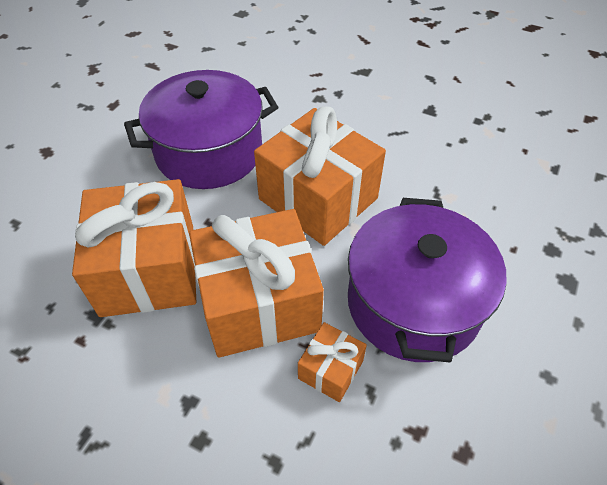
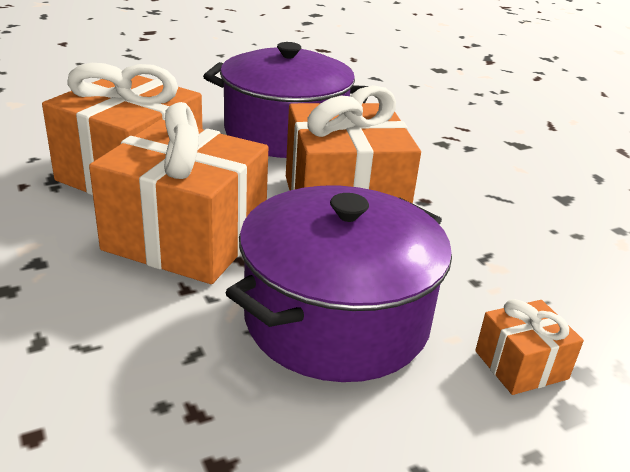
camera: 35 degrees right, 20 degrees down
orange gift [298,322,367,402] -> orange gift moved to [475,299,584,395]

